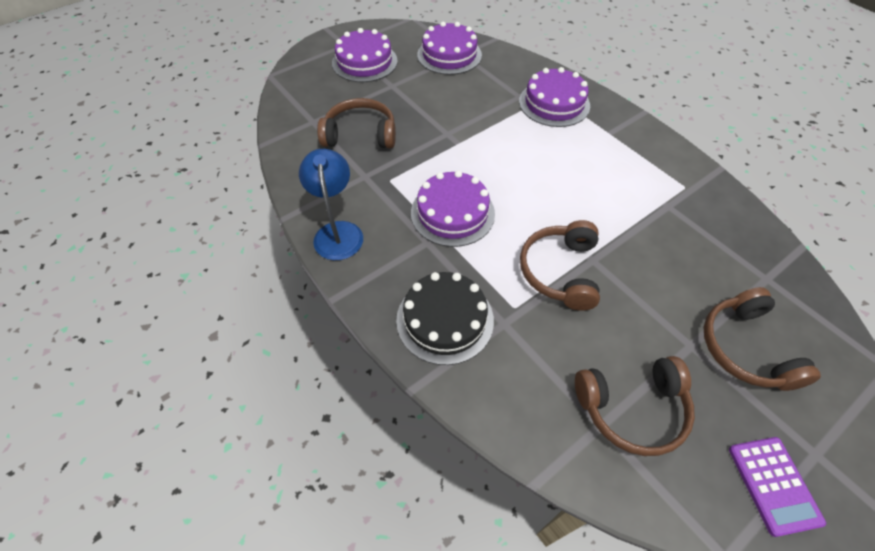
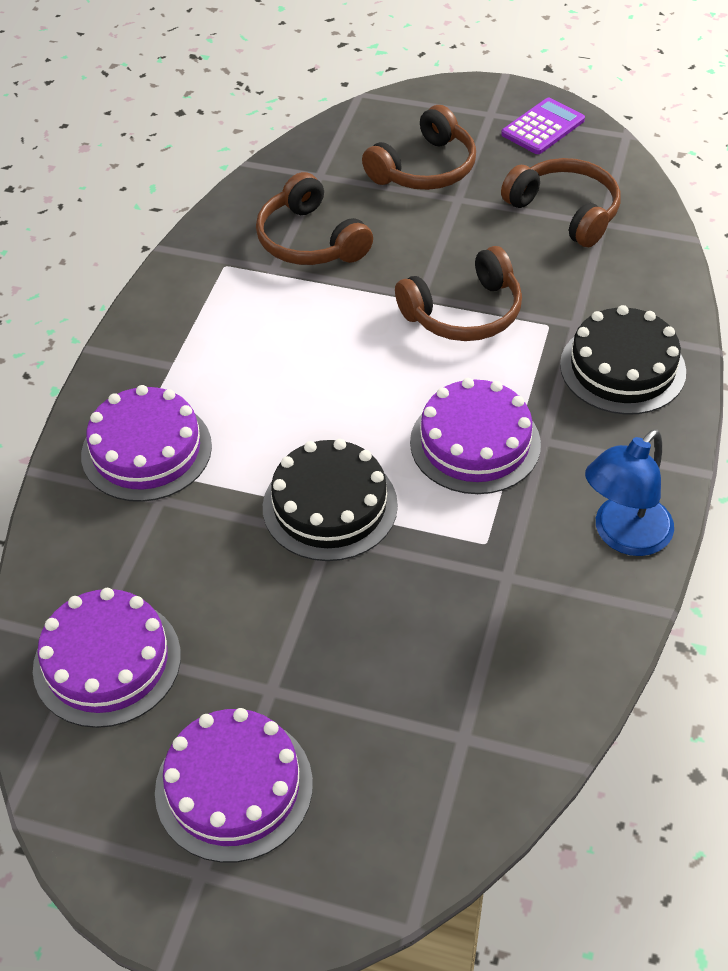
camera: 125 degrees left, 5 degrees down
brown headphones [317,98,396,148] -> brown headphones moved to [256,172,373,265]
none -> black cake [263,439,398,561]

